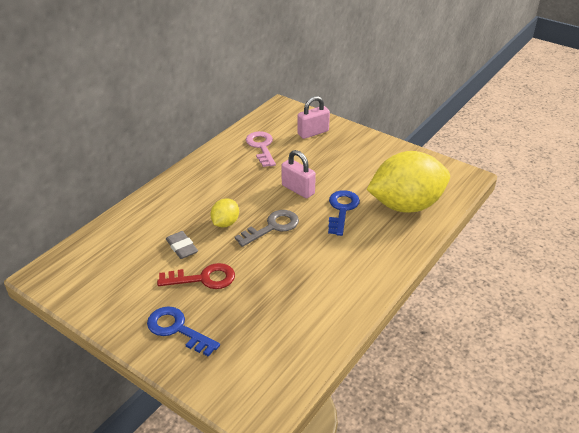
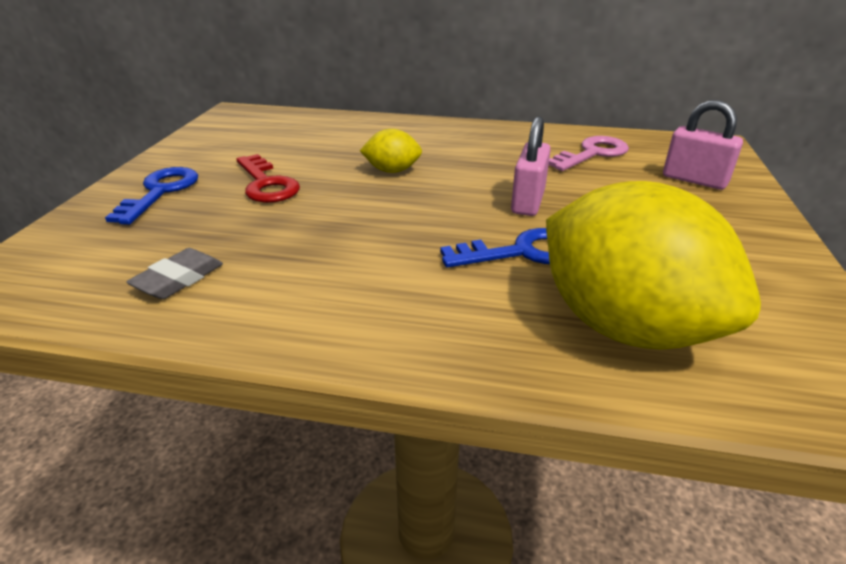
camera: 65 degrees right, 5 degrees down
grey eraser [166,231,198,259] -> grey eraser moved to [126,248,223,299]
grey key [235,210,299,247] -> none

